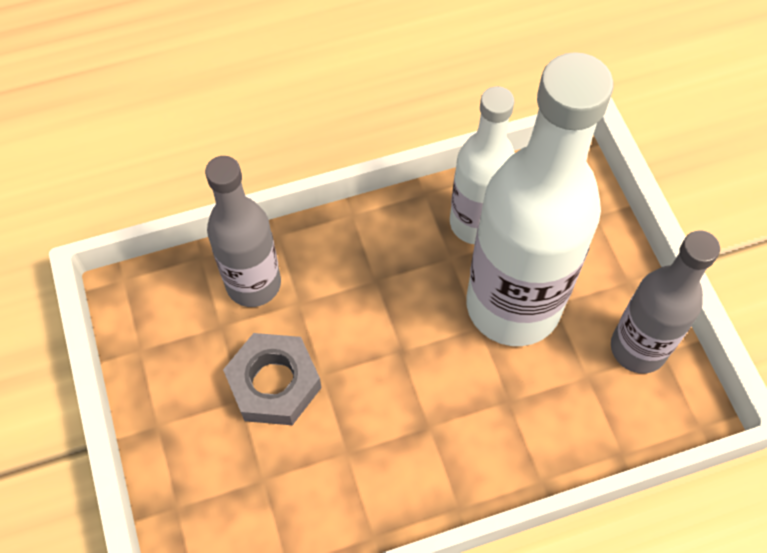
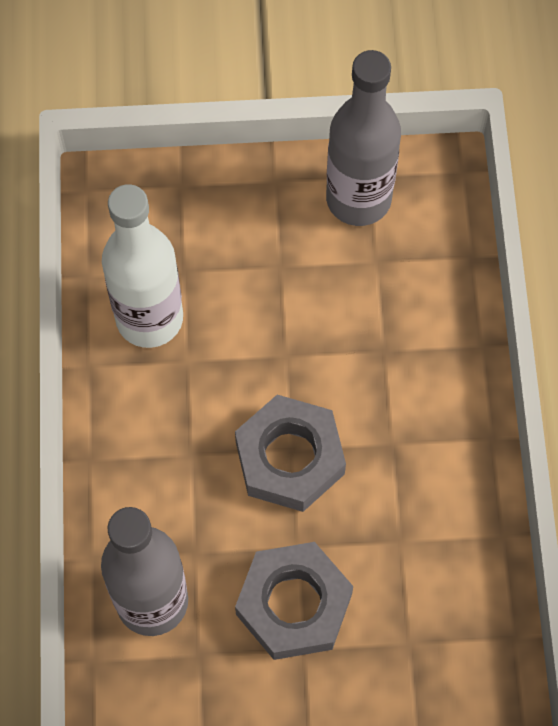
camera: 75 degrees left, 5 degrees up
white bottle [466,52,613,346] -> none
none -> grey nut [235,395,346,512]

